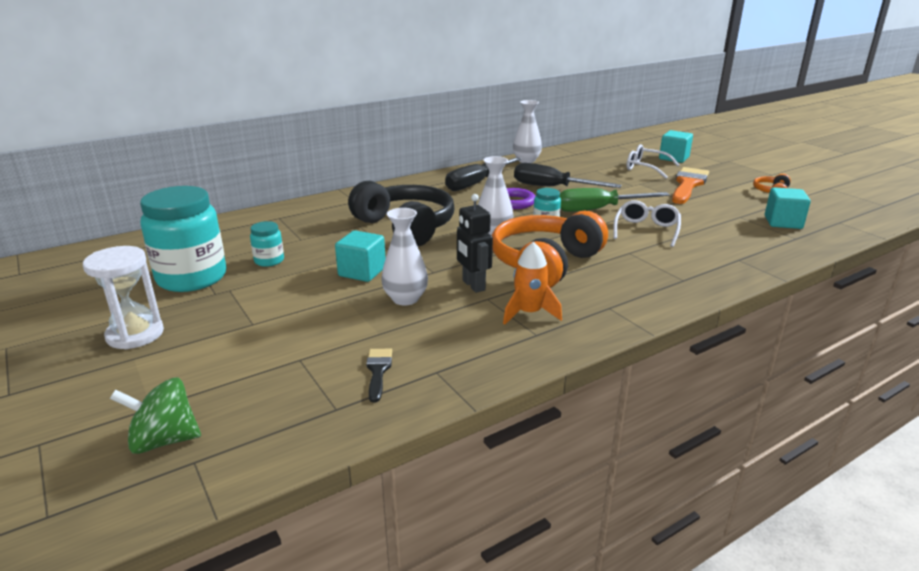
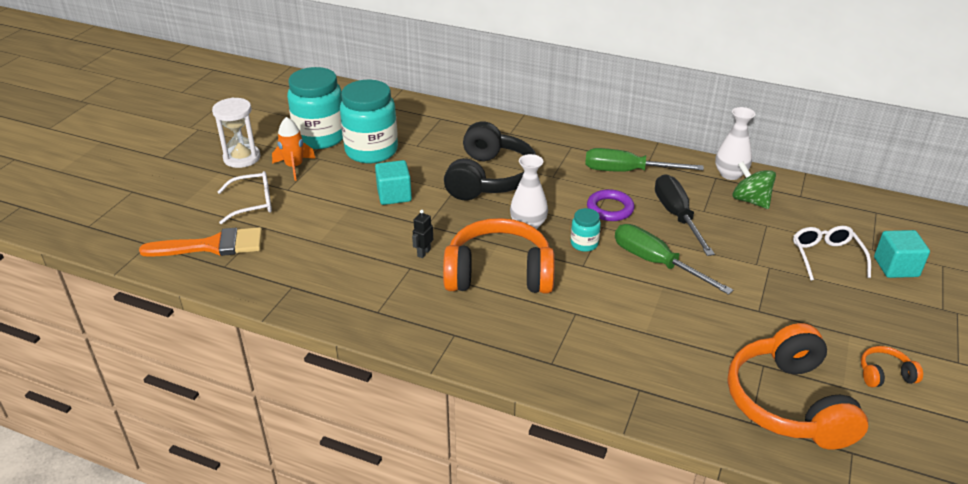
camera: 55 degrees right, 10 degrees up
green spinning top [110,378,201,454] -> green spinning top moved to [733,162,776,209]
turquoise jar [250,221,284,267] -> turquoise jar [340,80,398,163], size x2.19
black brush [366,349,392,403] -> none
white vase [381,208,428,306] -> none
black screwdriver [445,157,521,191] -> green screwdriver [585,148,704,172]
black robot [457,194,493,293] -> black robot [412,210,433,258], size x0.62
orange rocket [503,242,562,325] -> orange rocket moved to [272,117,316,181]
white glasses [614,200,681,247] -> white glasses moved to [218,171,272,224]
orange brush [672,167,709,204] -> orange brush moved to [139,227,262,257]
turquoise cube [765,187,811,229] -> orange headphones [728,323,868,449]

